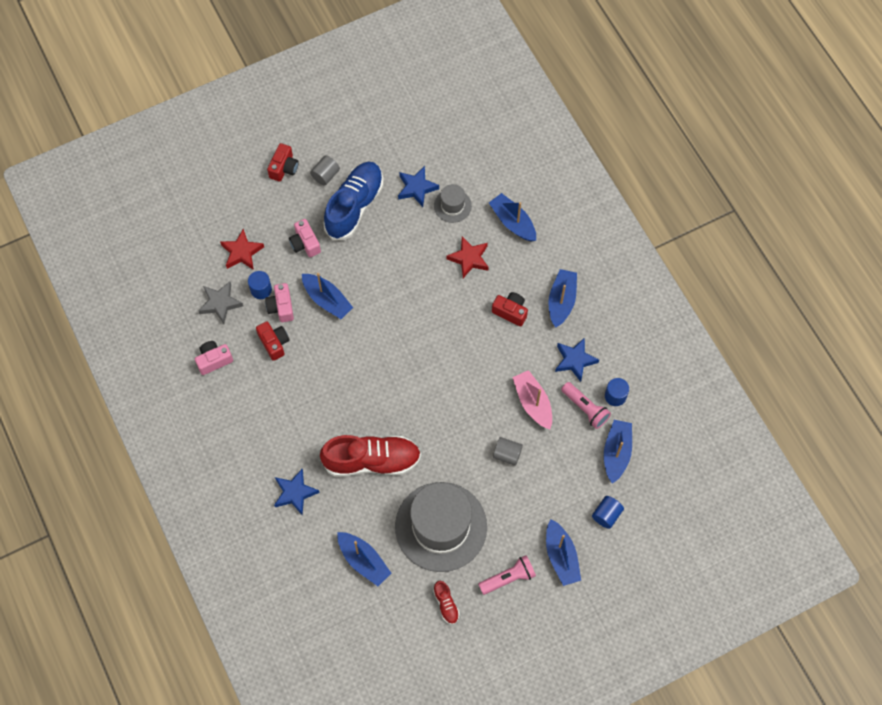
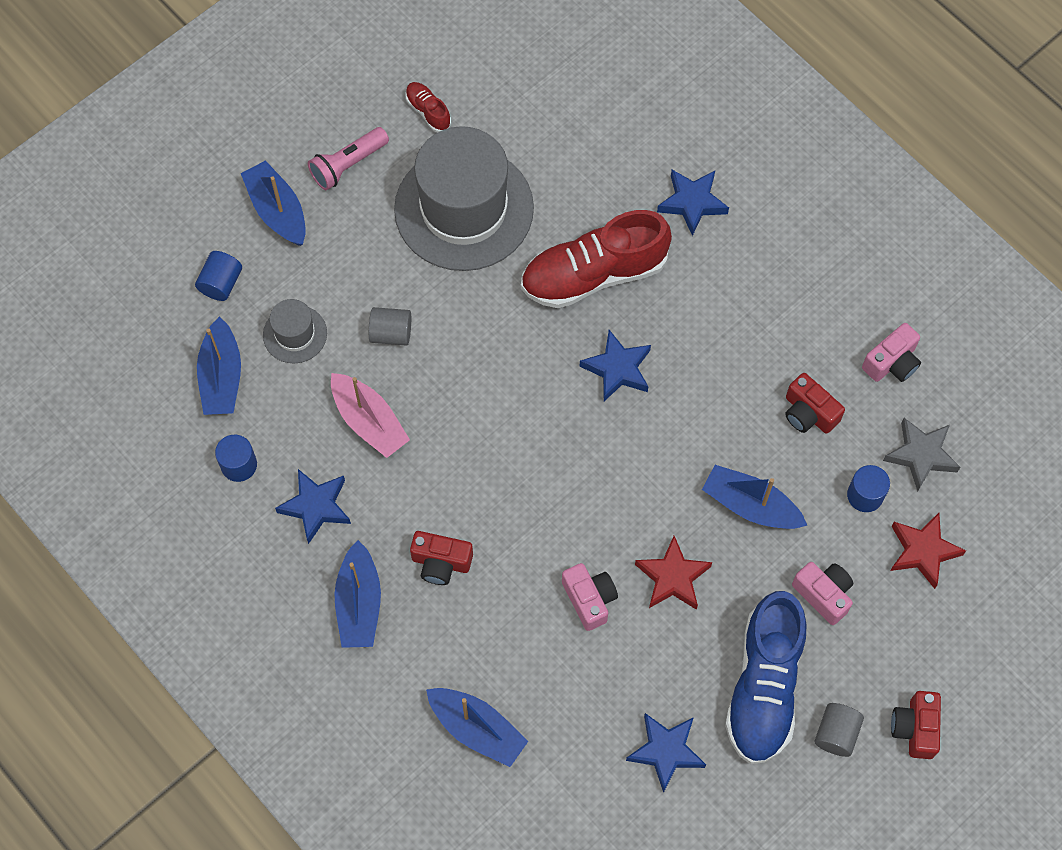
camera: 165 degrees right, 0 degrees up
pink camera [265,283,294,322] -> pink camera moved to [562,563,618,631]
blue boat [337,532,391,586] -> none
grey hat [434,184,472,223] -> grey hat moved to [263,299,327,363]
red star [447,236,489,278] -> red star moved to [635,536,712,610]
pink flashlight [561,382,611,429] -> none
none -> blue star [580,330,651,401]

